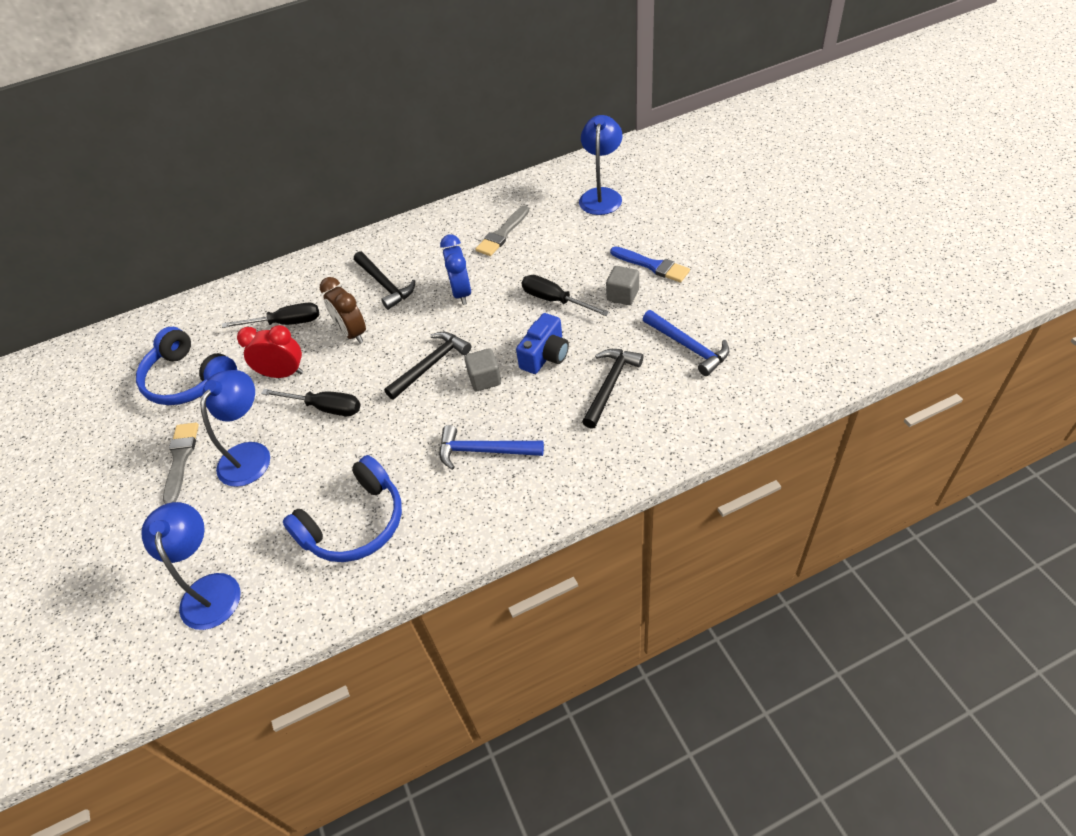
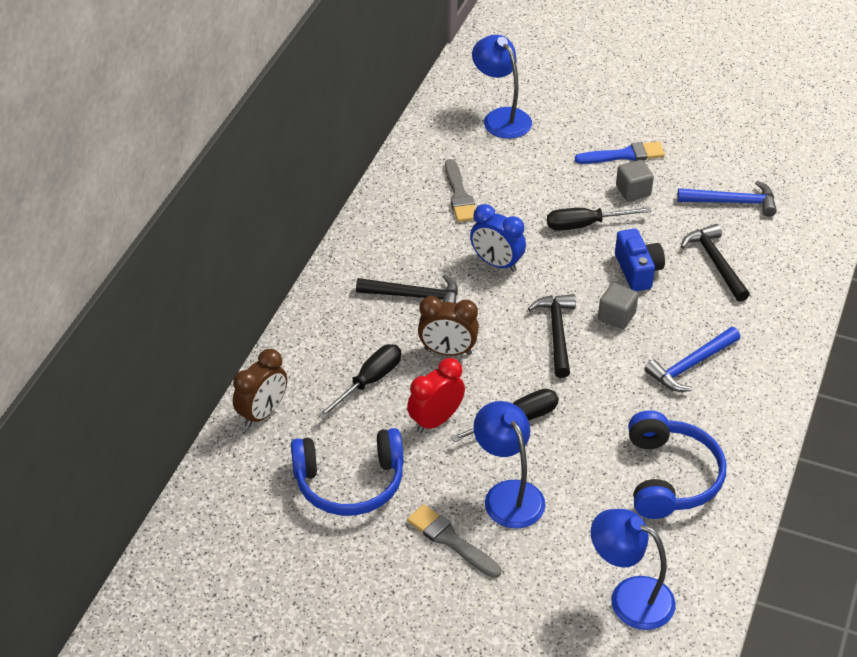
camera: 50 degrees left, 5 degrees down
none -> brown clock [233,349,287,428]

